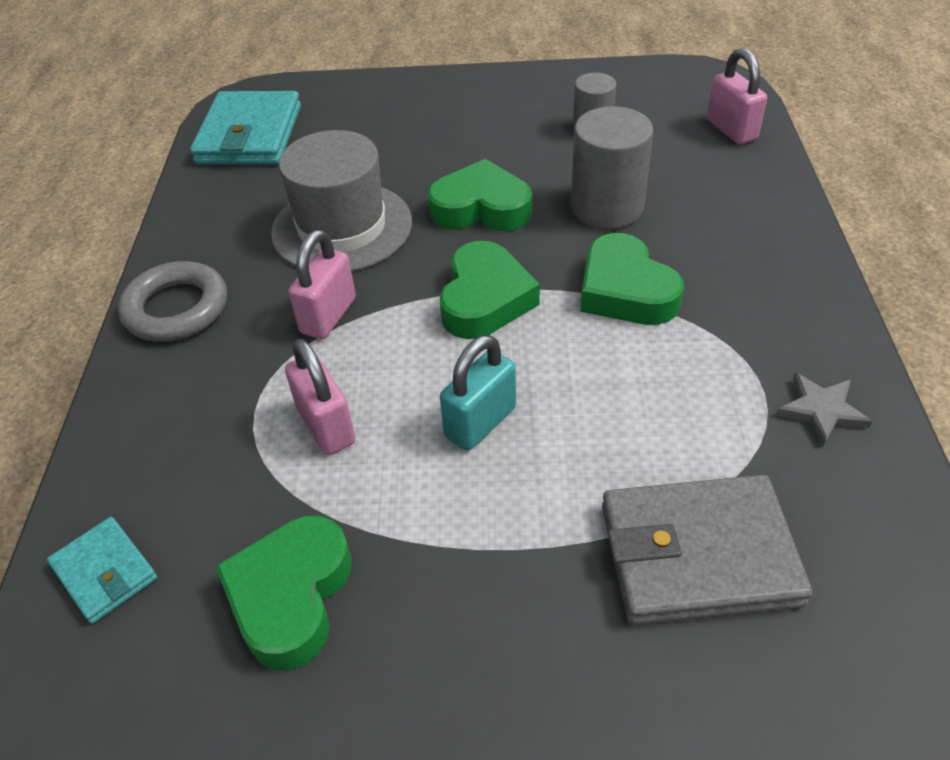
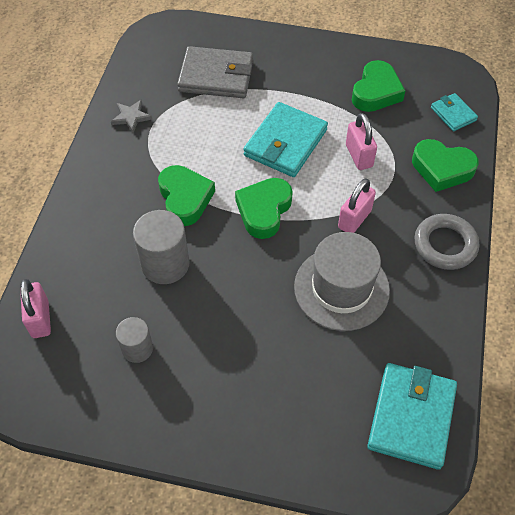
camera: 170 degrees left, 10 degrees up
green heart [428,159,532,231] -> green heart moved to [412,139,479,192]
turquoise padlock [440,335,516,451] -> turquoise wallet [243,102,328,177]

